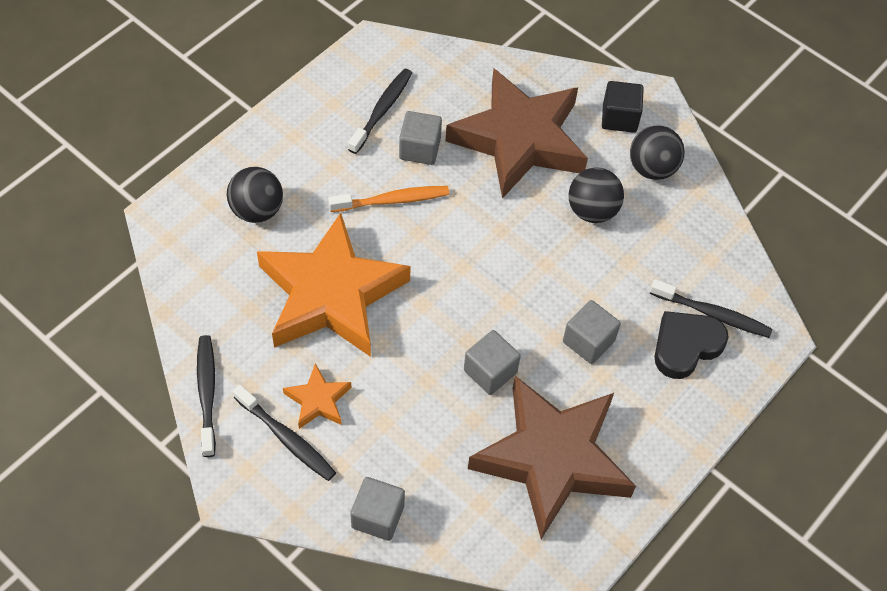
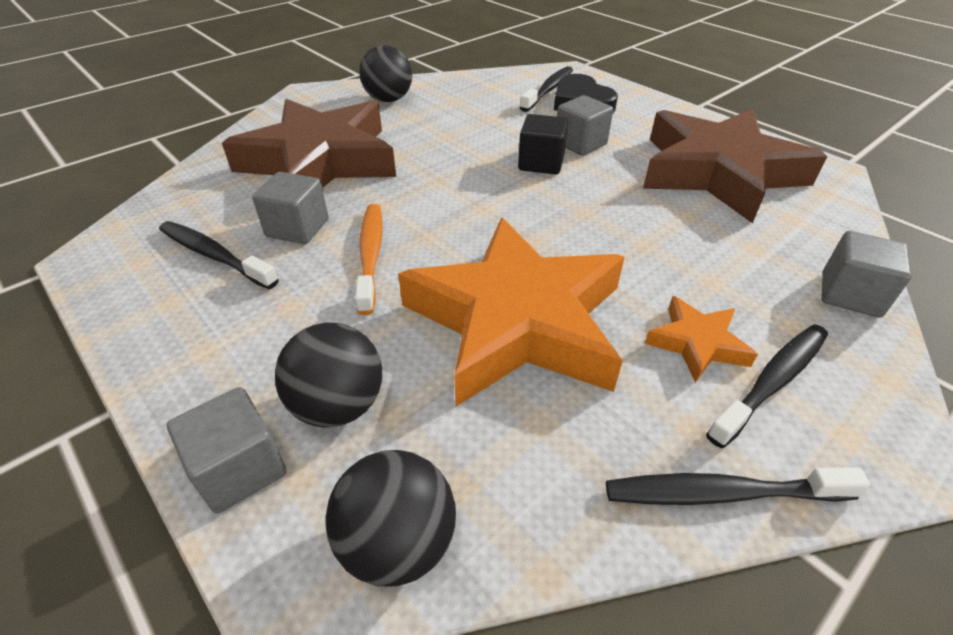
camera: 80 degrees left, 15 degrees down
grey cube [464,330,521,395] -> grey cube moved to [167,387,286,513]
black ball [569,168,624,223] -> black ball moved to [326,450,456,586]
black cube [602,81,644,133] -> black cube moved to [518,114,568,174]

